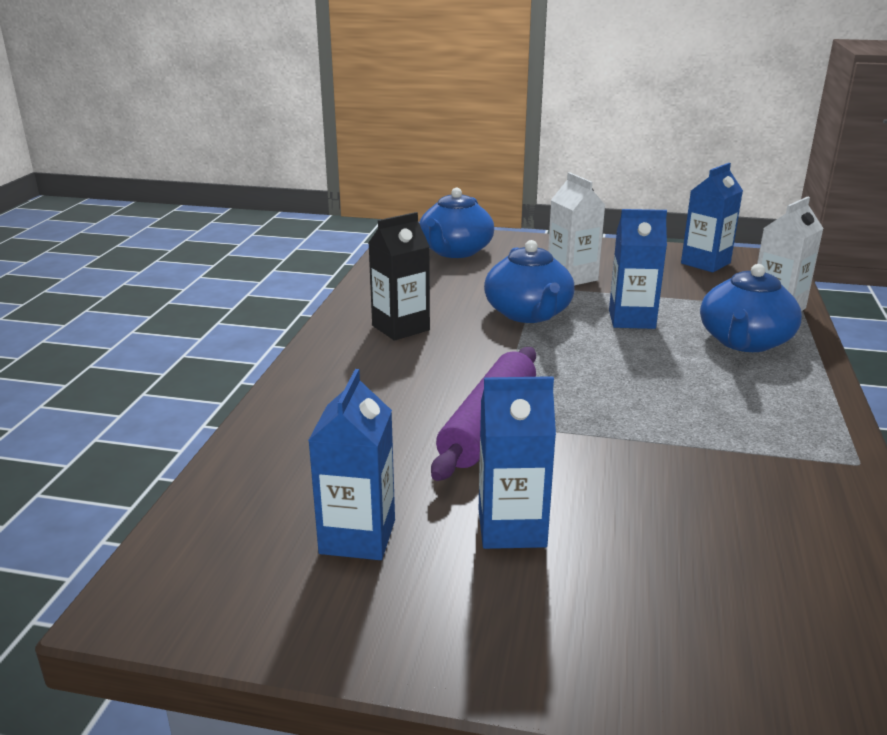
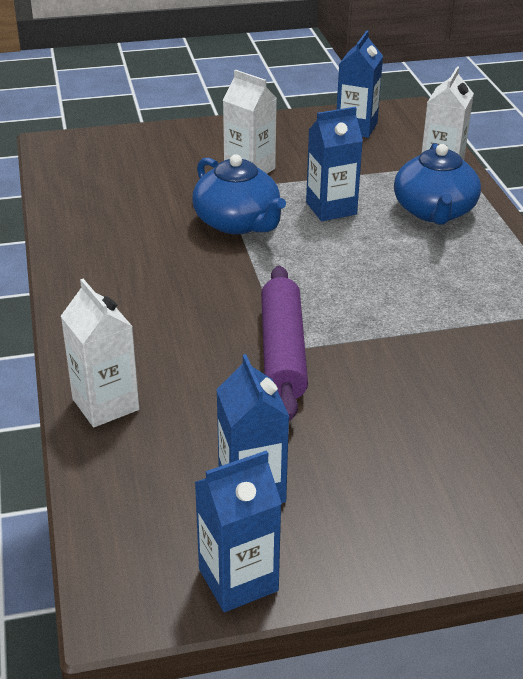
camera: 25 degrees left, 10 degrees up
black carton [368,212,430,341] -> none
blue teapot [419,188,494,258] -> none
blue carton [479,376,556,549] -> blue carton moved to [195,450,282,612]
none -> white carton [61,279,139,427]

